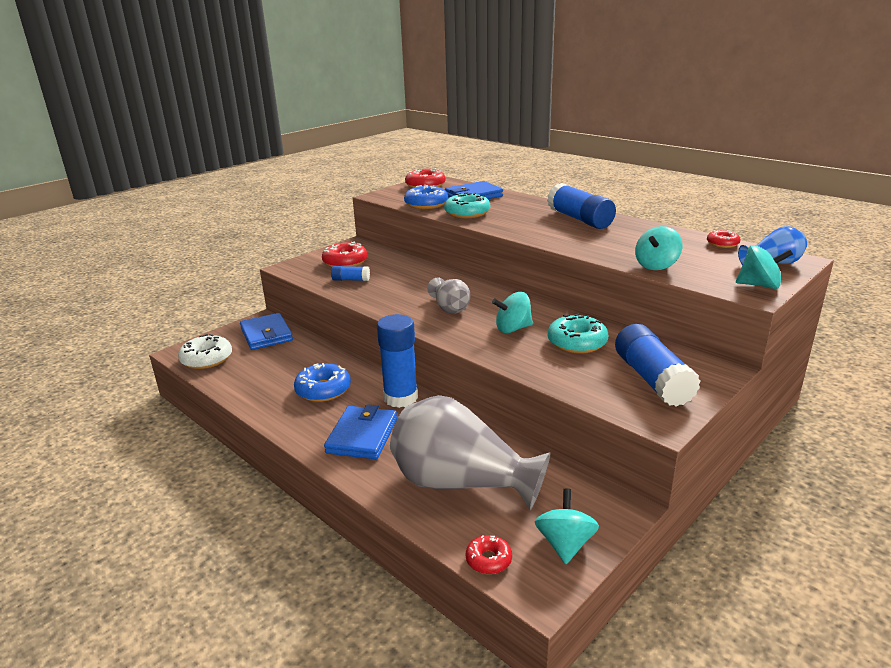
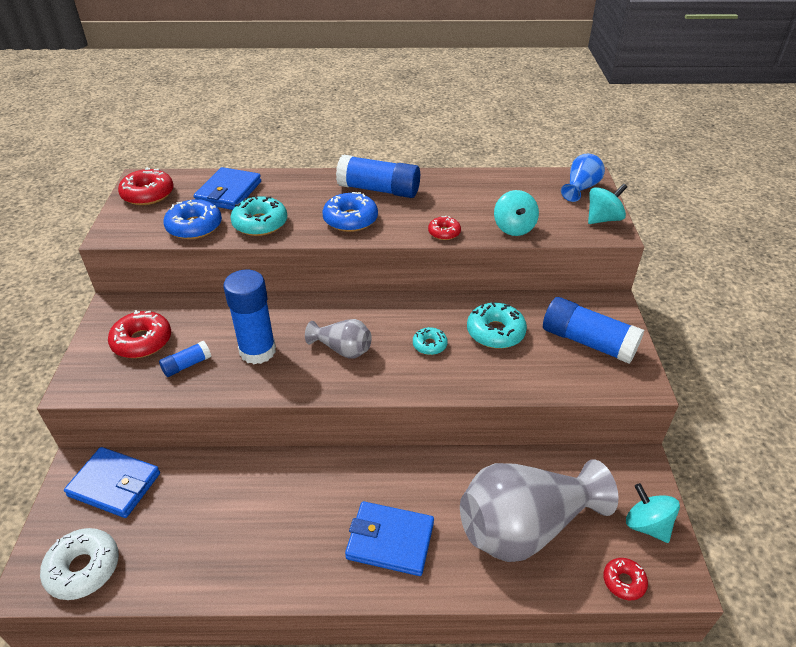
camera: 45 degrees left, 15 degrees up
blue donut [294,363,351,402] -> blue donut moved to [323,192,378,232]
blue wallet [324,404,397,459] -> blue wallet turned 45 degrees counterclockwise [345,501,434,576]
blue glue stick [377,314,418,408] -> blue glue stick moved to [224,270,276,364]
turquoise spinning top [492,292,533,333] -> turquoise donut [413,327,448,355]
red donut [707,230,741,248] -> red donut moved to [428,216,461,240]

